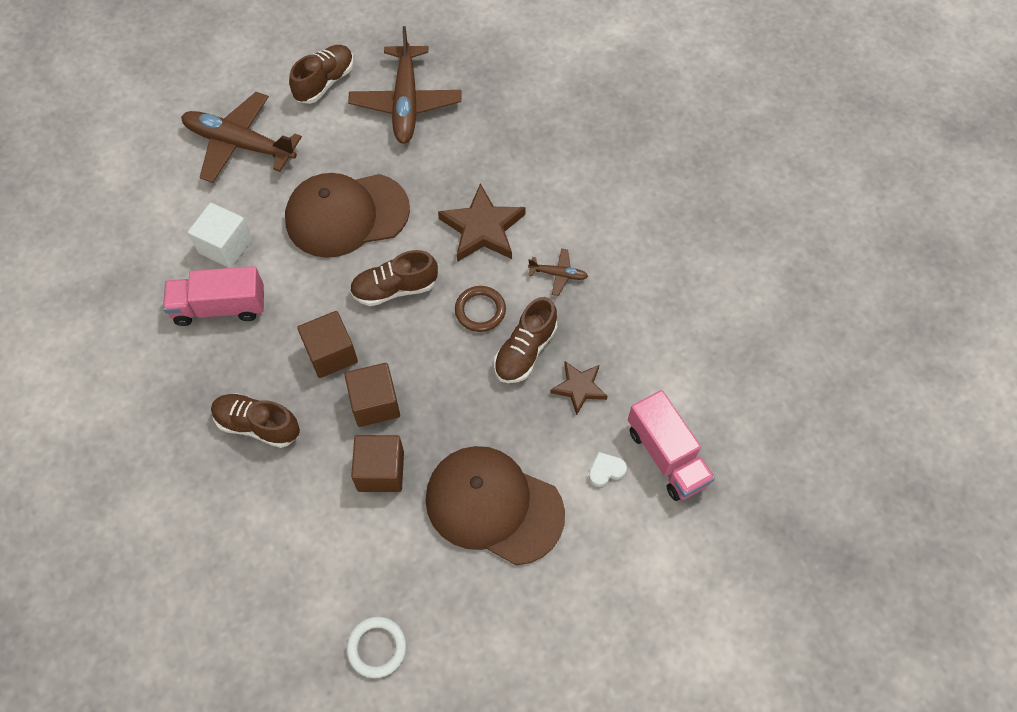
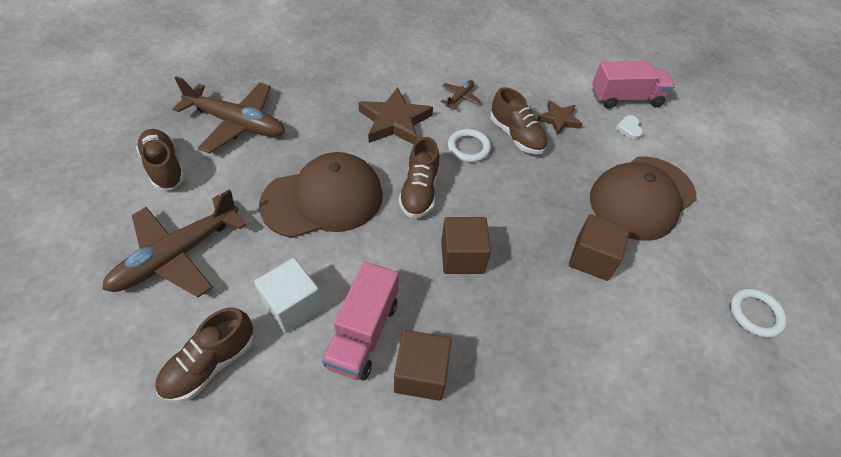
camera: 70 degrees left, 10 degrees down
brown shoe [211,393,300,448] -> brown shoe moved to [155,307,254,402]
brown cap [285,173,410,258] -> brown cap turned 120 degrees counterclockwise [259,152,383,238]
brown cube [345,363,400,427] -> brown cube moved to [394,330,452,401]
brown ring [455,286,506,332] -> white ring [448,129,491,162]

